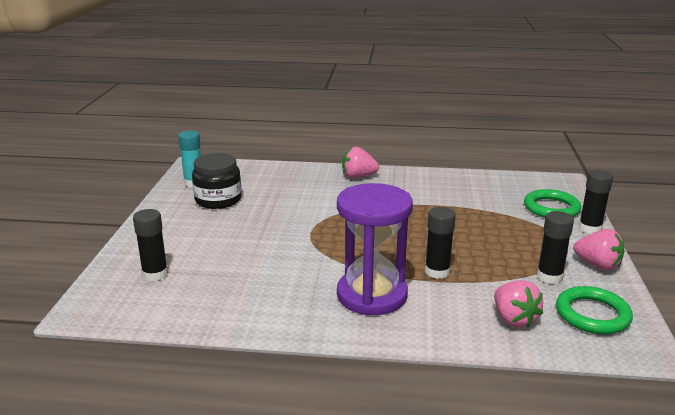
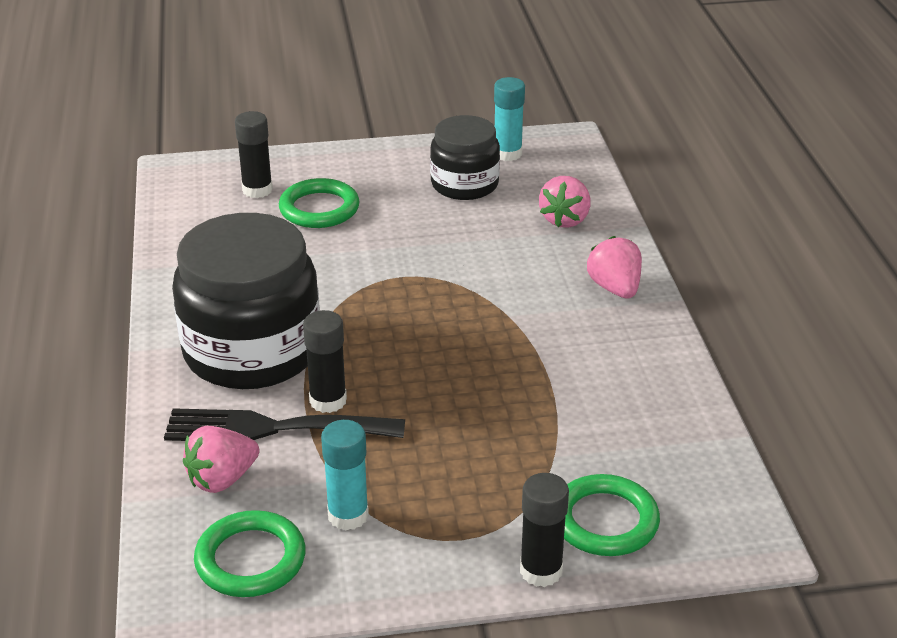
camera: 75 degrees right, 10 degrees up
purple hourglass [337,183,413,316] -> black jar [172,213,320,389]
black glue stick [537,211,574,284] -> turquoise glue stick [321,420,369,530]
pink strawberry [573,229,624,271] -> pink strawberry moved to [539,176,590,228]
none -> black fork [164,408,405,441]
none -> green ring [279,178,359,228]

